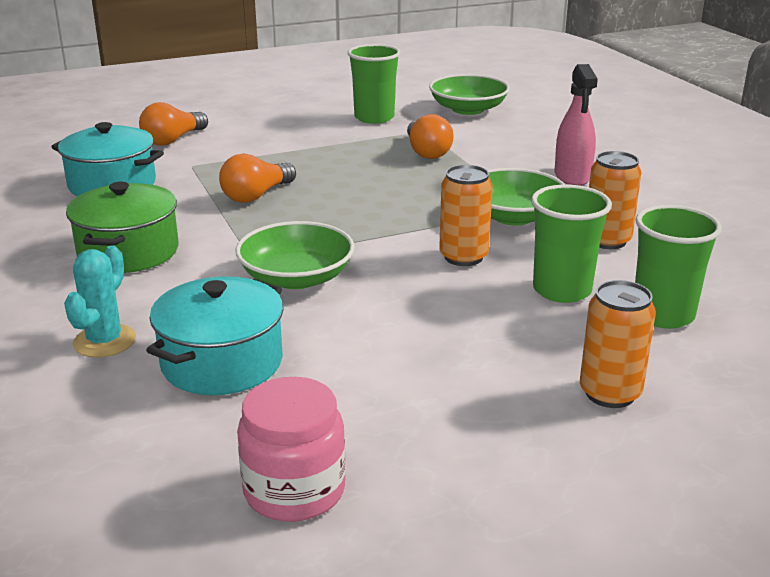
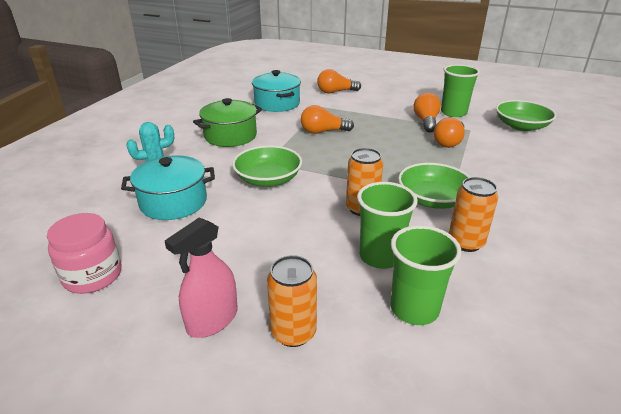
camera: 45 degrees right, 5 degrees up
pink spray bottle [555,64,598,186] -> pink spray bottle moved to [165,217,238,338]
none -> orange light bulb [414,93,441,133]

